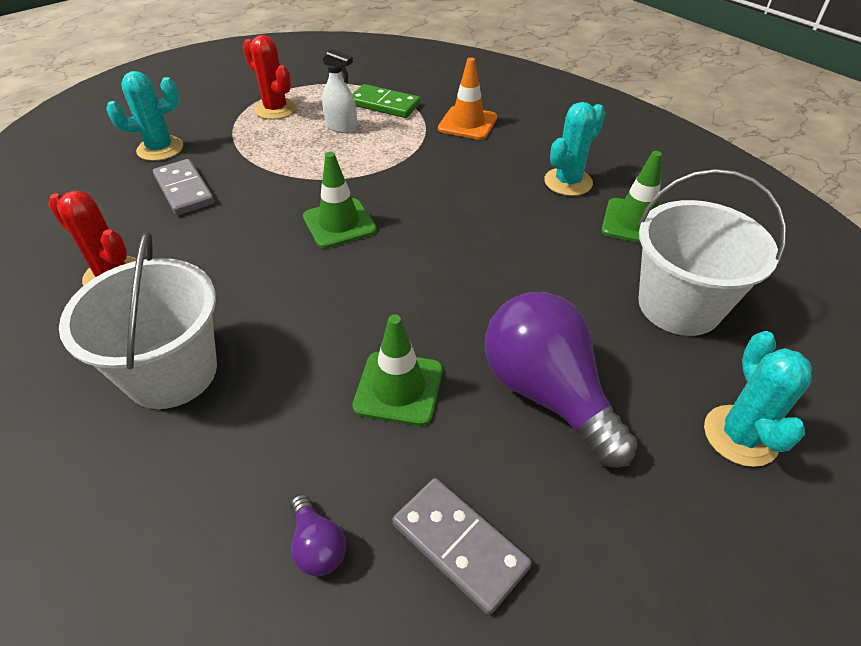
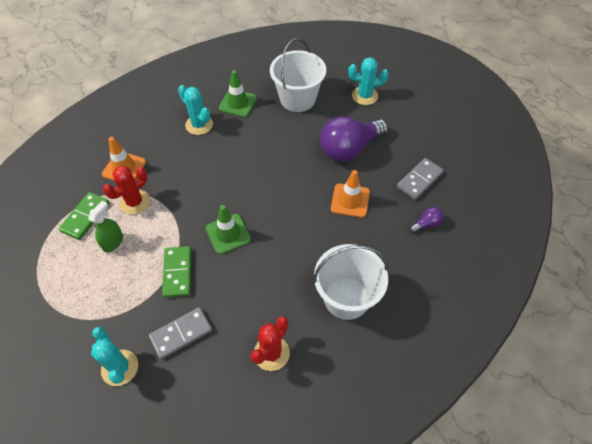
camera: 90 degrees left, 10 degrees up
red cactus [243,35,296,120] -> red cactus moved to [103,166,150,215]
white spray bottle [322,49,357,133] -> green spray bottle [88,201,123,252]
green traffic cone [352,315,443,426] -> orange traffic cone [331,170,370,218]
none -> green domino [162,246,191,298]

